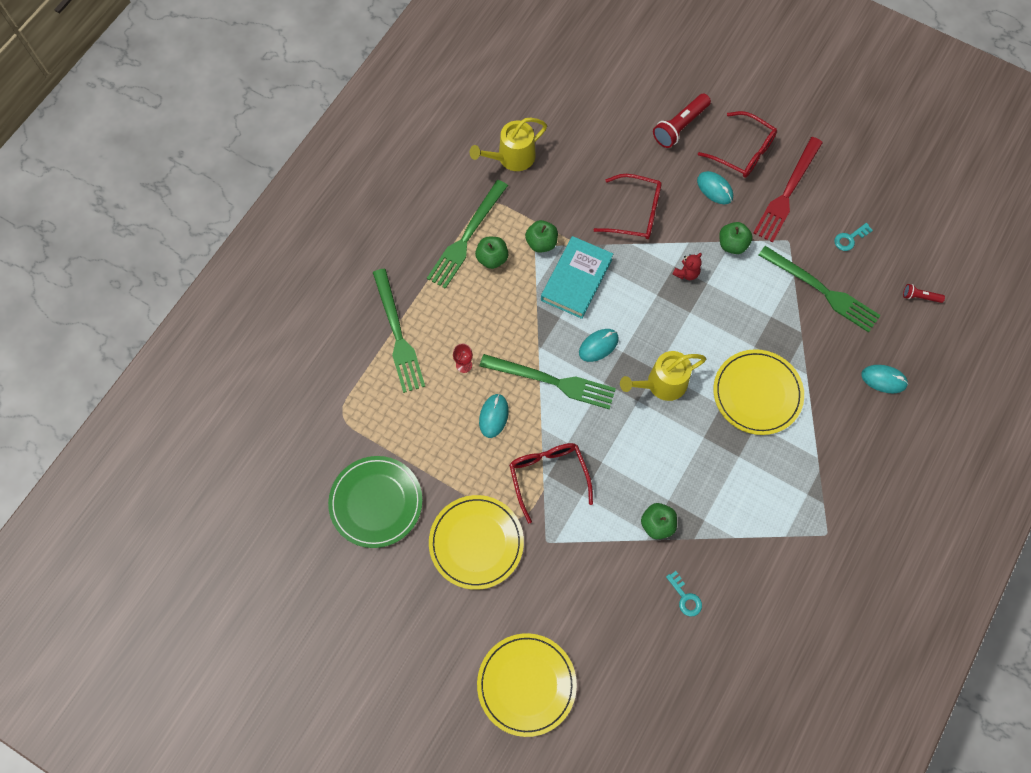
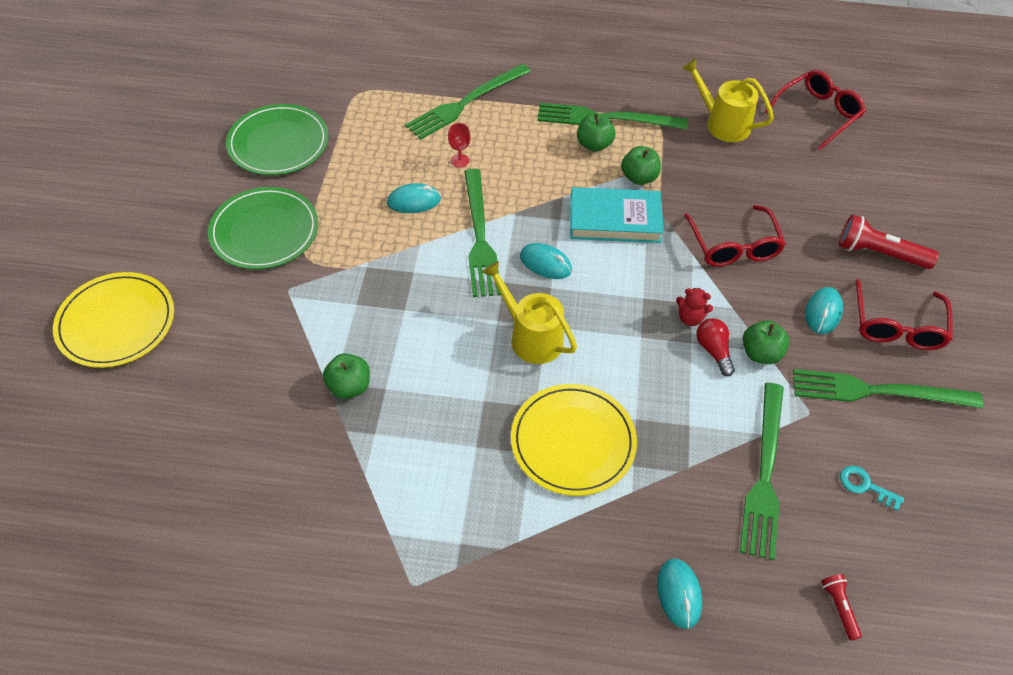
camera: 65 degrees right, 15 degrees down
yellow plate [429,495,524,590] -> green plate [208,187,318,269]
red glasses [509,443,593,524] -> red glasses moved to [765,70,865,150]
turquoise key [666,571,702,617] -> none
red fork [753,137,823,243] -> green fork [793,369,983,408]
none -> red light bulb [696,318,735,376]

